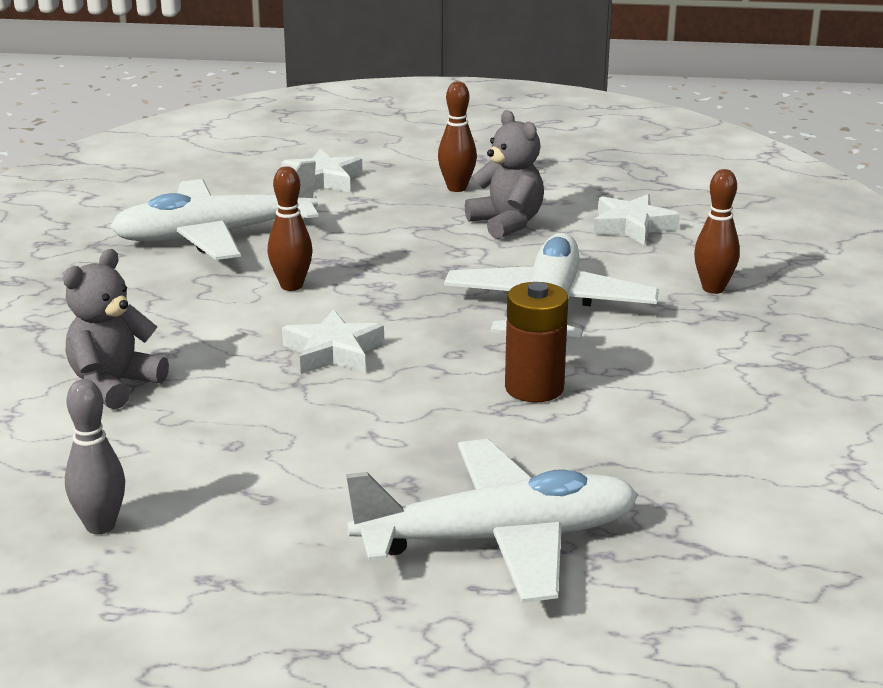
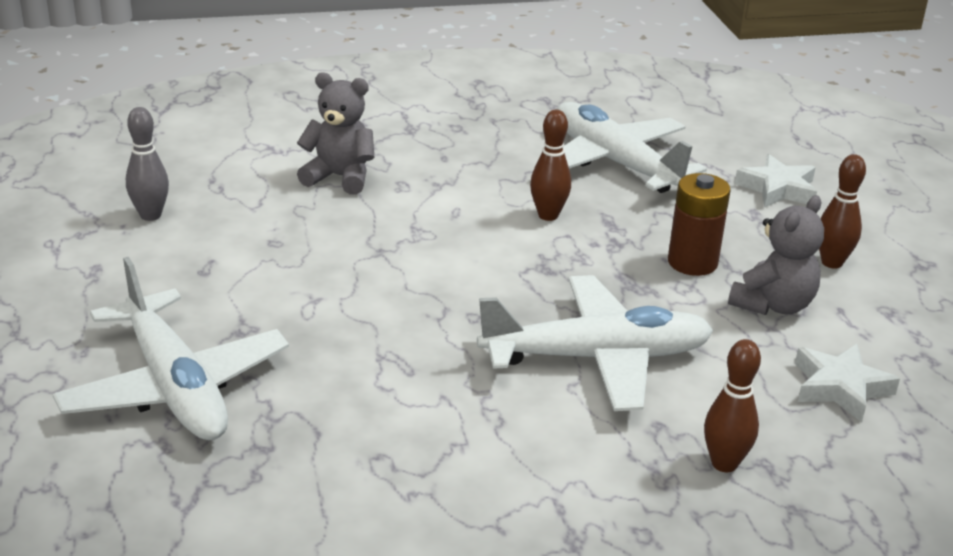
camera: 70 degrees right, 5 degrees up
white star [282,309,384,374] -> none
brown battery [505,282,568,402] -> brown battery moved to [668,173,731,276]

